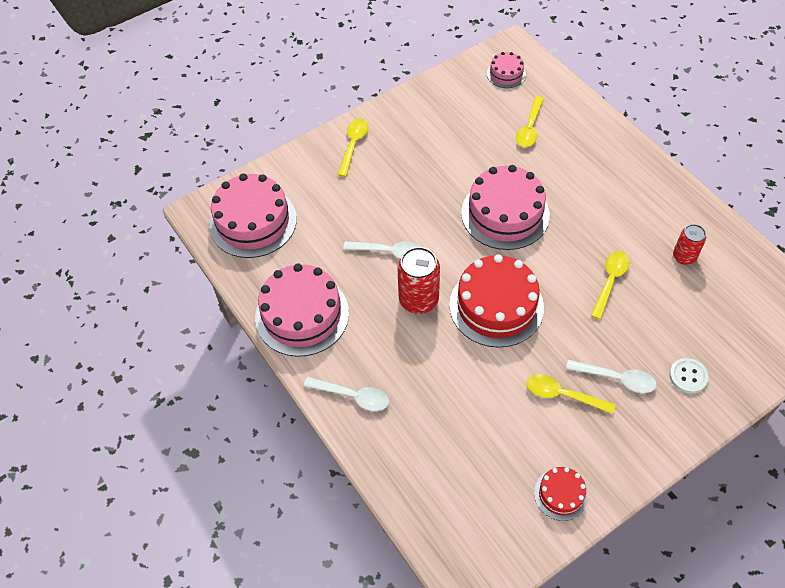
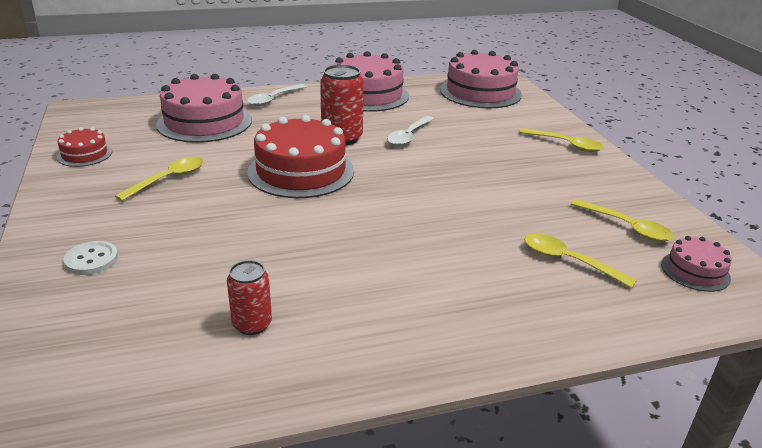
camera: 105 degrees right, 25 degrees down
pink cake [461,165,550,250] -> pink cake moved to [156,74,252,143]
white spoon [566,360,657,393] -> none
yellow spoon [591,251,630,319] -> yellow spoon moved to [571,199,674,242]

